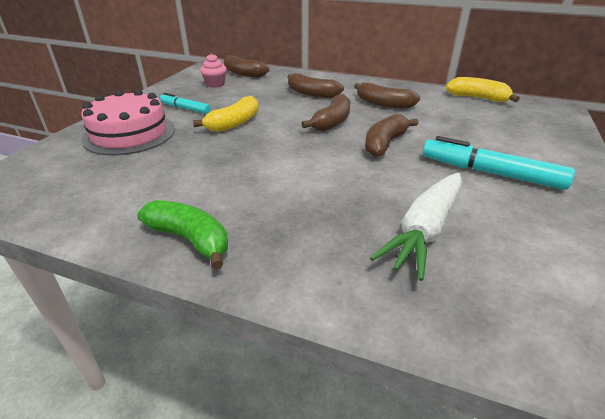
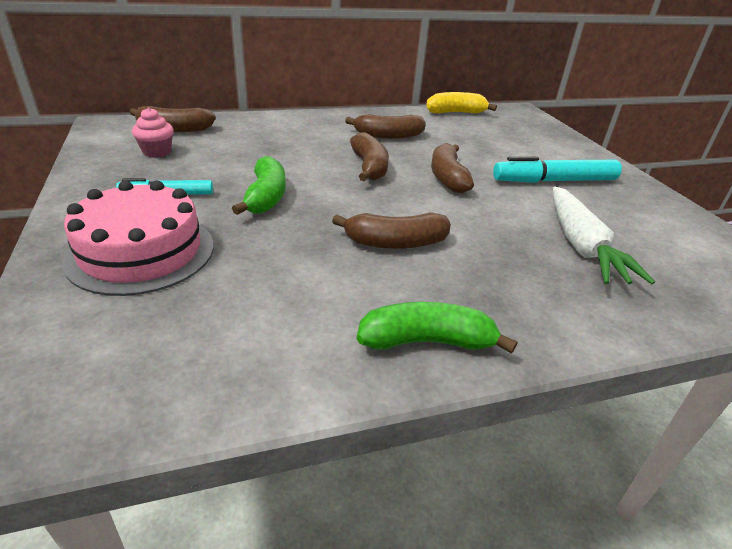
camera: 40 degrees left, 0 degrees up
yellow banana [193,96,259,132] -> green banana [232,156,286,215]
brown banana [287,73,344,98] -> brown banana moved to [332,212,451,249]

